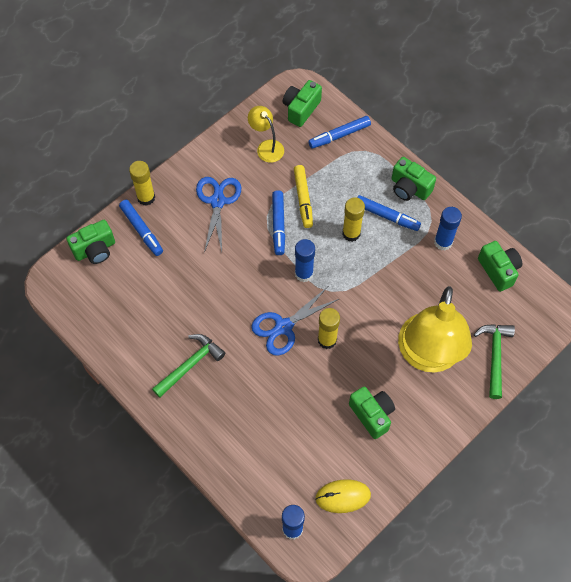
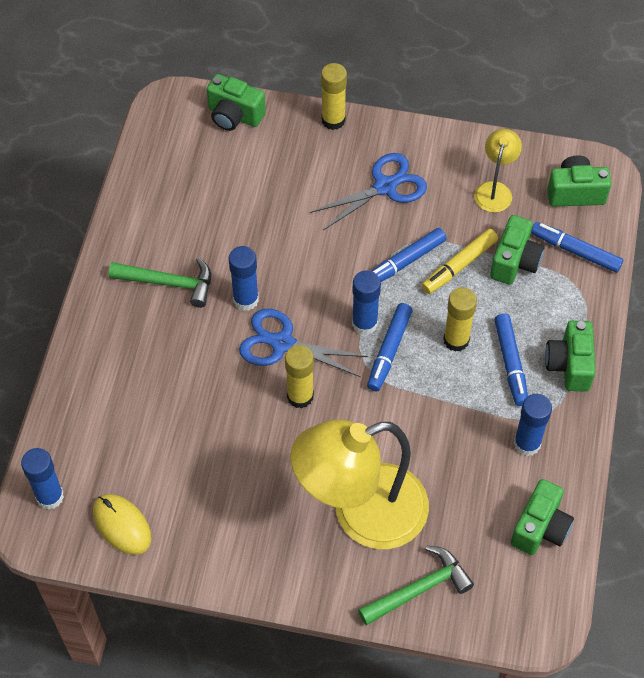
camera: 55 degrees right, 5 degrees down
blue marker [119,200,163,256] -> blue marker moved to [367,303,413,392]
green camera [349,387,395,439] -> green camera moved to [490,215,545,285]
none -> blue glue stick [229,246,259,311]

